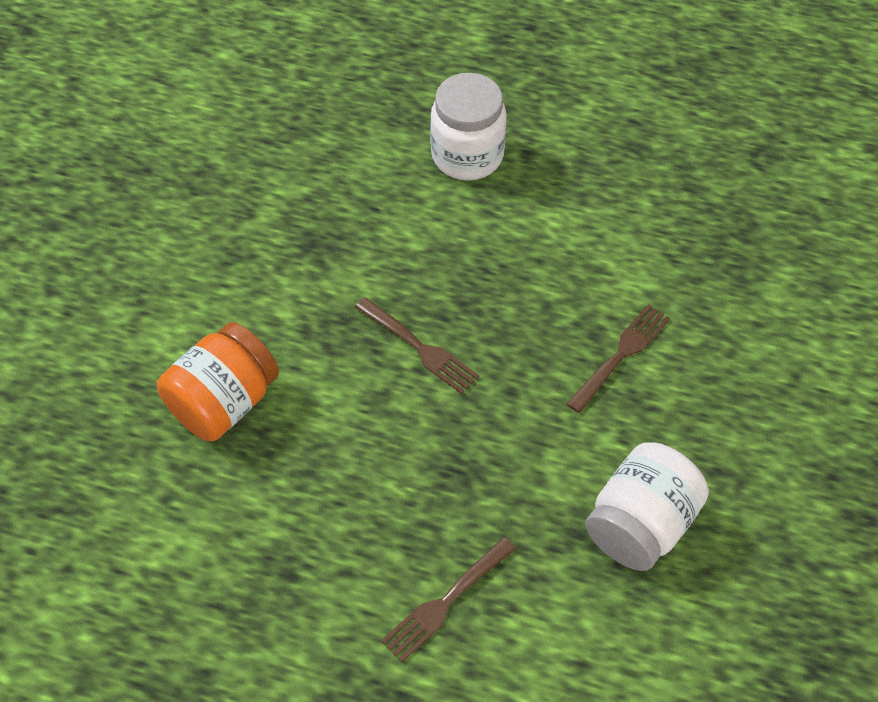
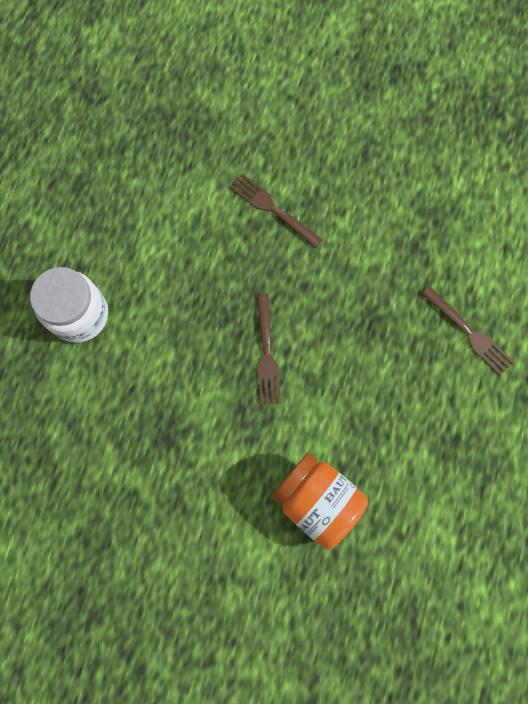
camera: 90 degrees left, 20 degrees up
brown fork [355,297,479,394] -> brown fork turned 135 degrees clockwise [257,293,281,405]
white jar [586,442,709,571] -> none

